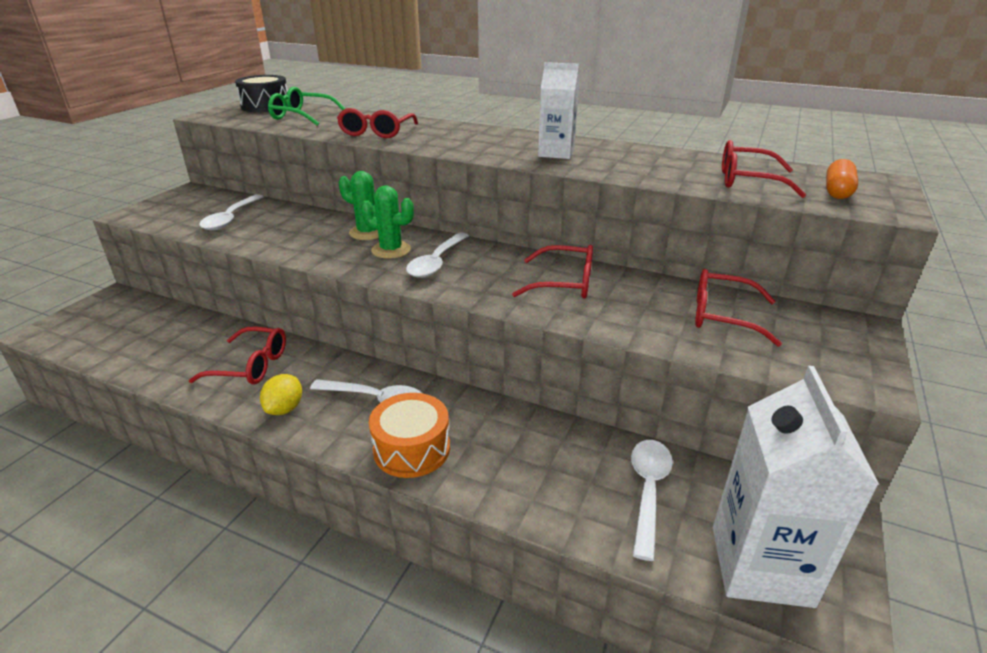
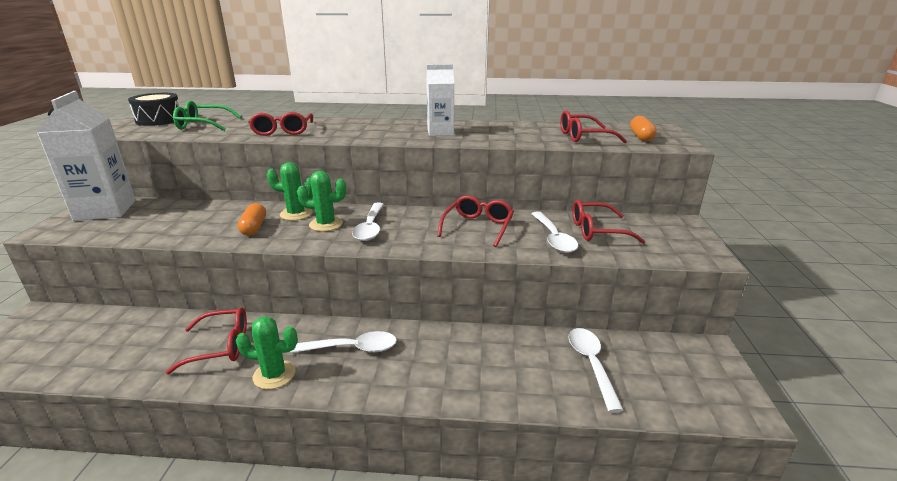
camera: 20 degrees left, 5 degrees down
white spoon [199,194,264,230] -> white spoon moved to [531,211,578,253]
yellow lemon [260,374,302,415] -> green cactus [236,316,298,389]
orange drum [369,393,450,478] -> none
red glasses [512,245,593,298] -> red glasses turned 60 degrees counterclockwise [437,195,514,247]
white carton [713,366,879,608] -> white carton moved to [37,91,136,221]
none -> orange capsule [238,203,266,236]

